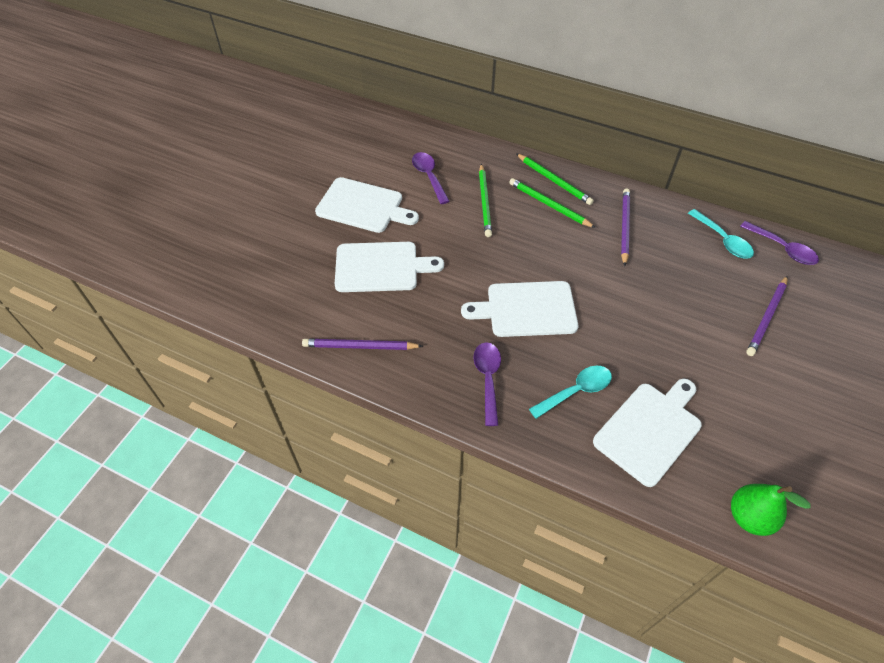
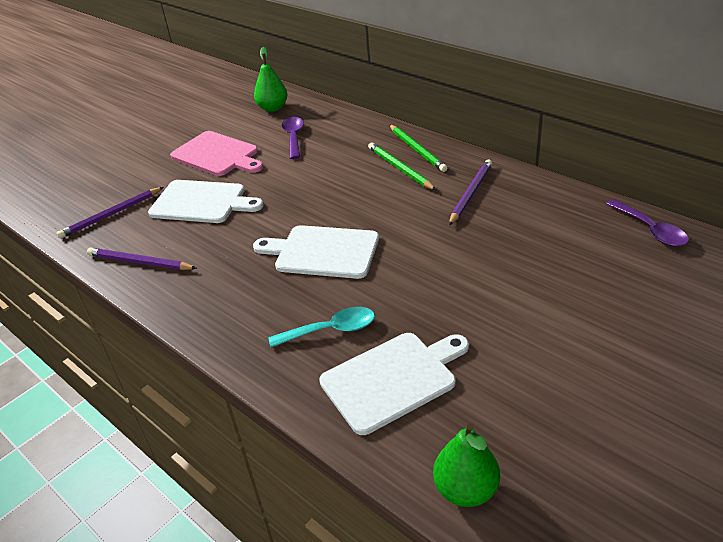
camera: 20 degrees right, 15 degrees down
white cutting board [315,177,419,233] -> pink cutting board [170,131,263,176]
purple spoon [473,342,501,426] -> none
green pencil [479,164,492,237] -> none
turquoise spoon [688,209,754,259] -> none
purple pencil [746,276,788,356] -> purple pencil moved to [57,187,163,239]
none -> green pear [254,47,288,112]

